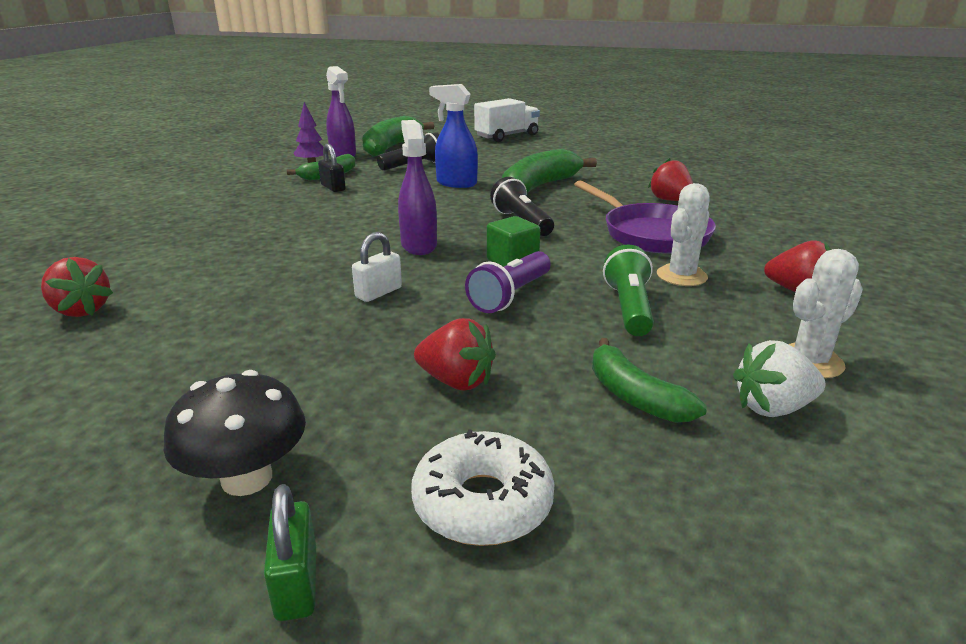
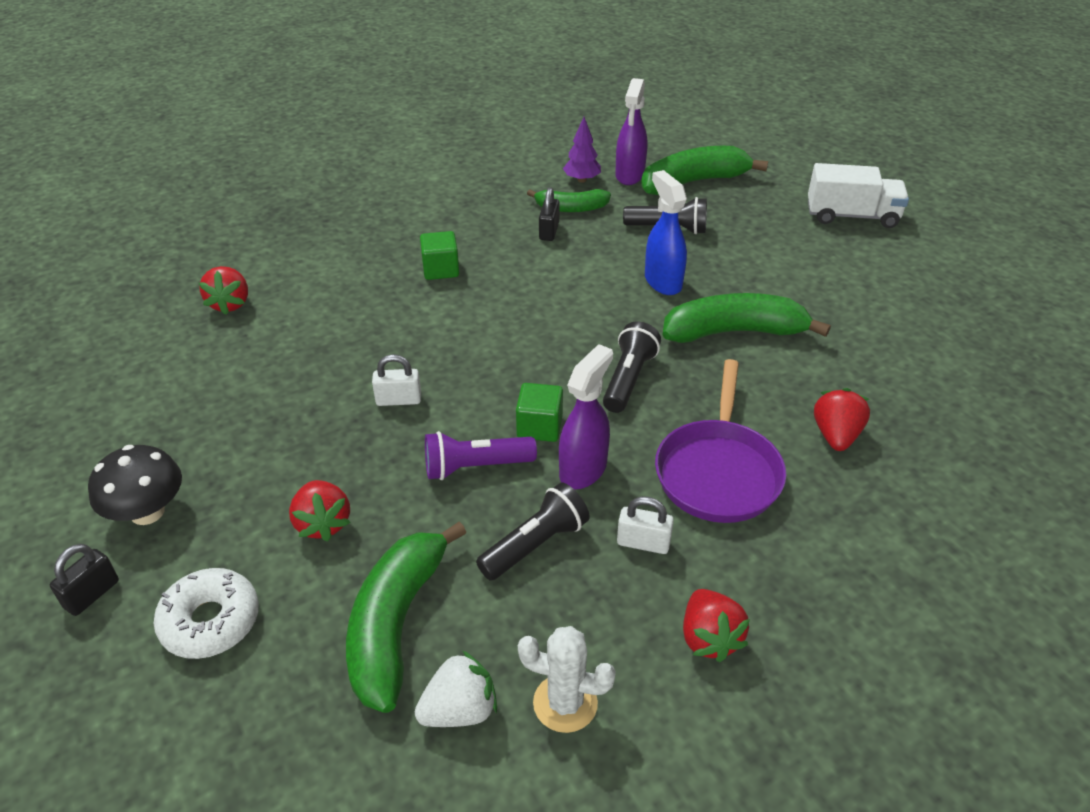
camera: 45 degrees right, 15 degrees up
green padlock [264,484,316,621] -> black padlock [50,544,119,616]
purple spray bottle [398,120,437,255] -> purple spray bottle moved to [559,344,613,490]
green banana [592,338,707,423] -> green banana [346,522,466,713], size x1.67
green flashlight [603,245,654,336] -> black flashlight [476,482,590,581]
white cactus [657,183,710,286] -> white padlock [617,496,674,554]
white strawberry [733,340,825,417] -> white strawberry turned 120 degrees clockwise [415,650,497,727]
none -> green cube [420,231,459,280]

